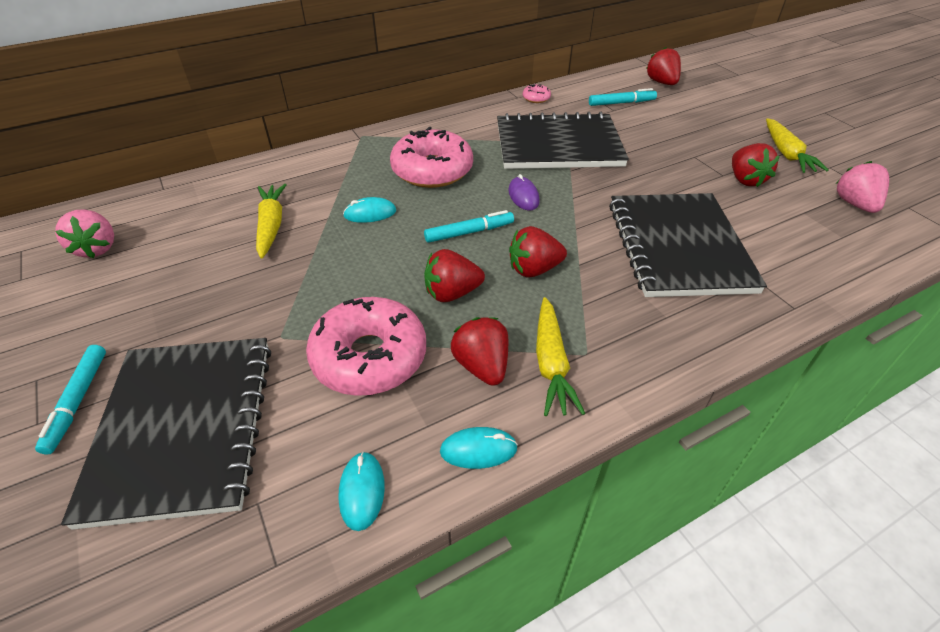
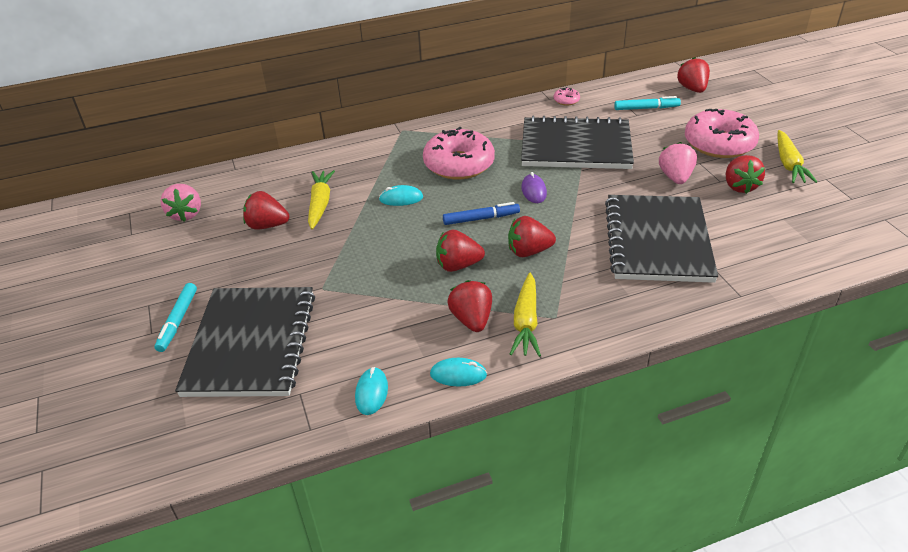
camera: 10 degrees right, 5 degrees down
pink donut [306,297,426,396] -> pink donut moved to [685,109,759,158]
turquoise marker [424,210,514,243] -> blue marker [443,202,520,225]
pink strawberry [836,161,889,213] -> pink strawberry moved to [659,142,697,184]
none -> red strawberry [243,191,289,230]

